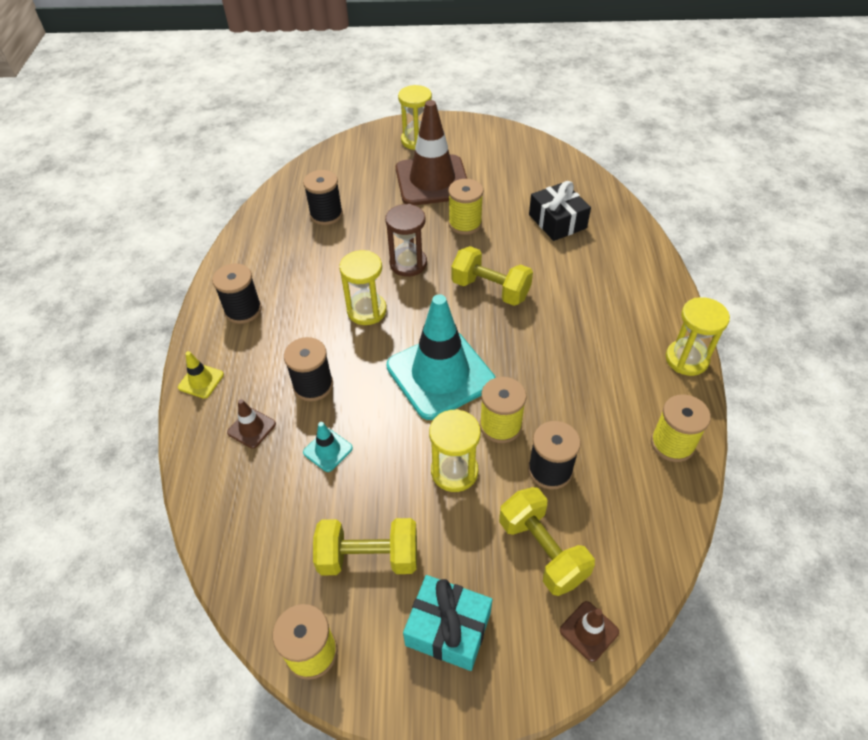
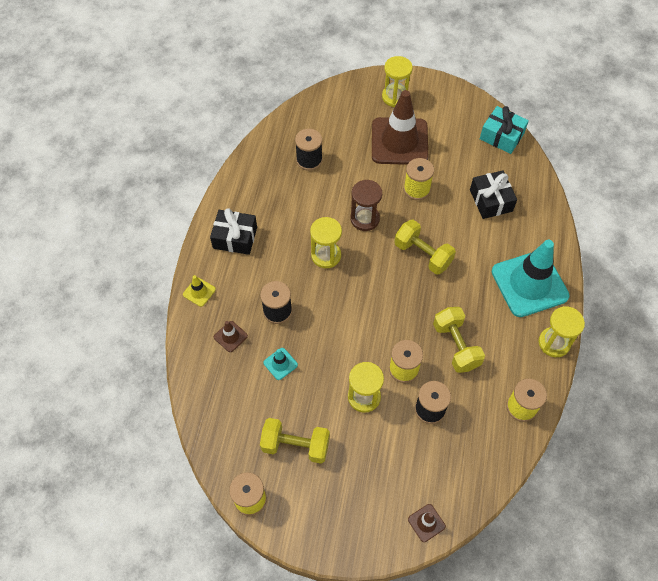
camera: 10 degrees right, 10 degrees up
black spool [212,263,262,324] -> black gift [210,208,257,255]
turquoise traffic cone [387,294,496,420] -> turquoise traffic cone moved to [492,240,570,317]
turquoise gift [403,575,492,671] -> turquoise gift moved to [480,106,529,154]
yellow dumbbell [499,487,595,596] -> yellow dumbbell moved to [433,307,485,373]

